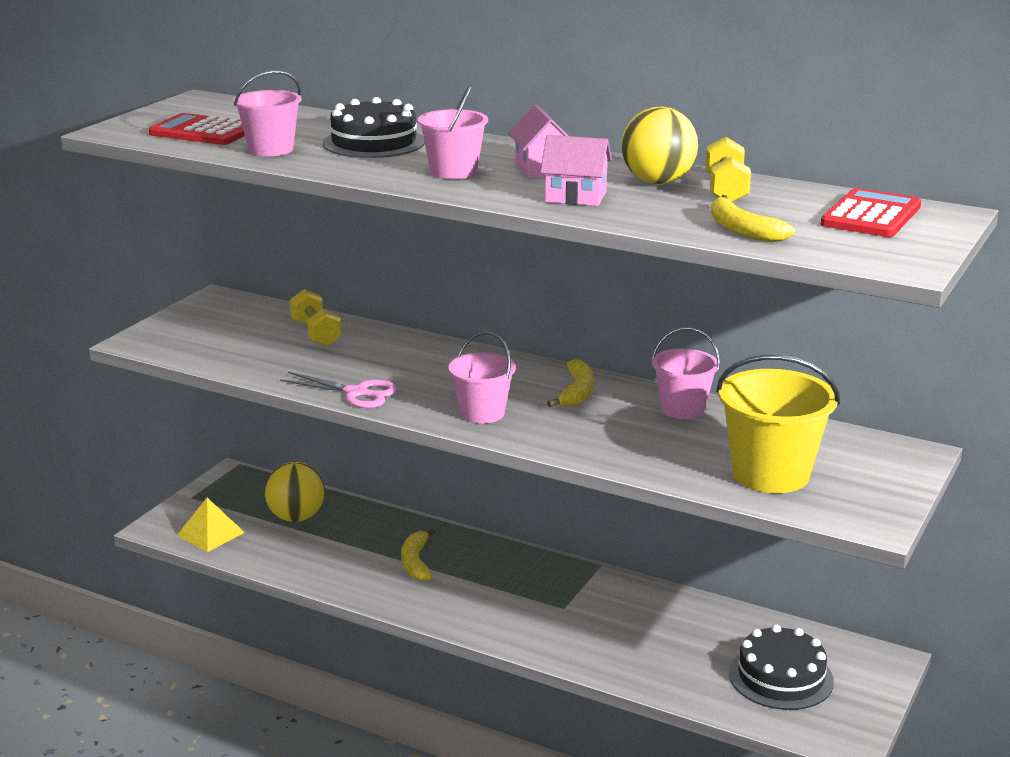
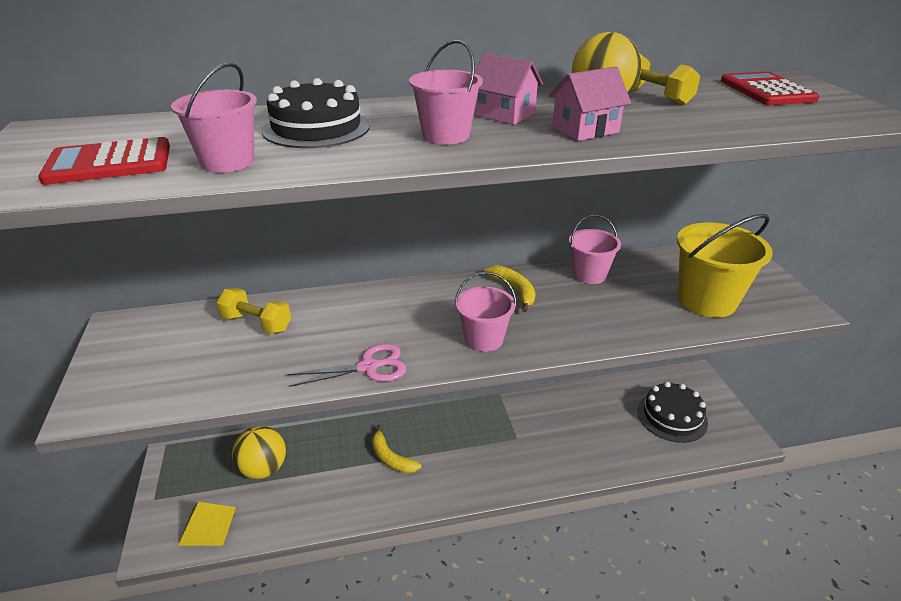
camera: 40 degrees left, 10 degrees up
yellow banana [711,195,795,242] -> none

